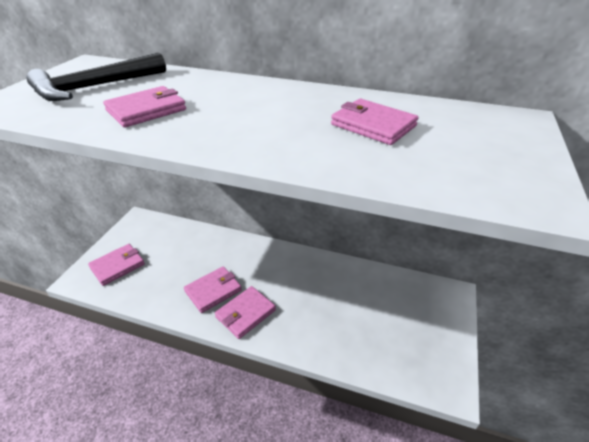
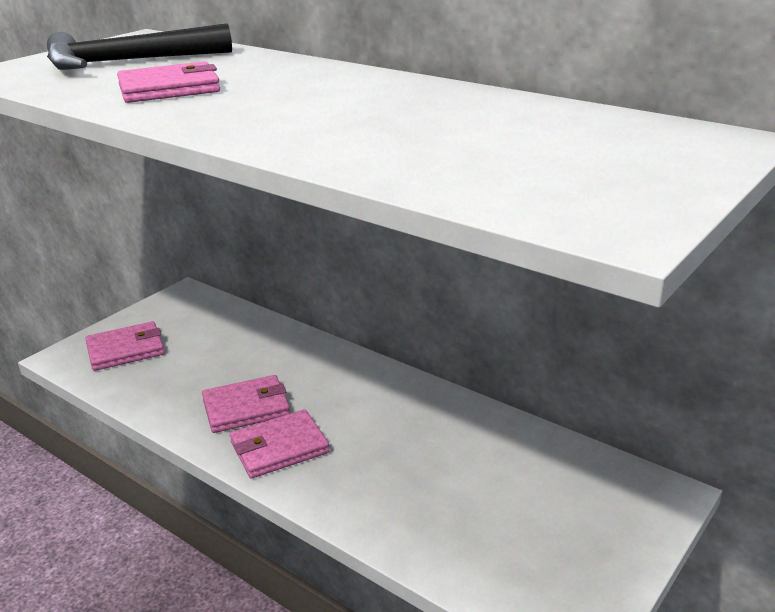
camera: 20 degrees right, 10 degrees down
pink wallet [331,99,418,145] -> none

